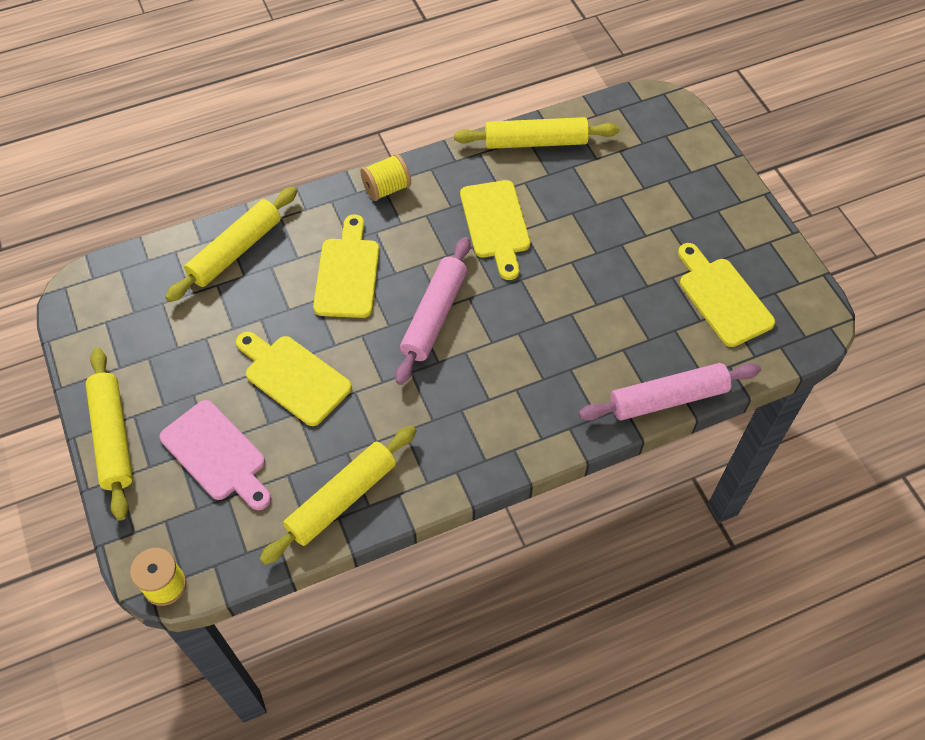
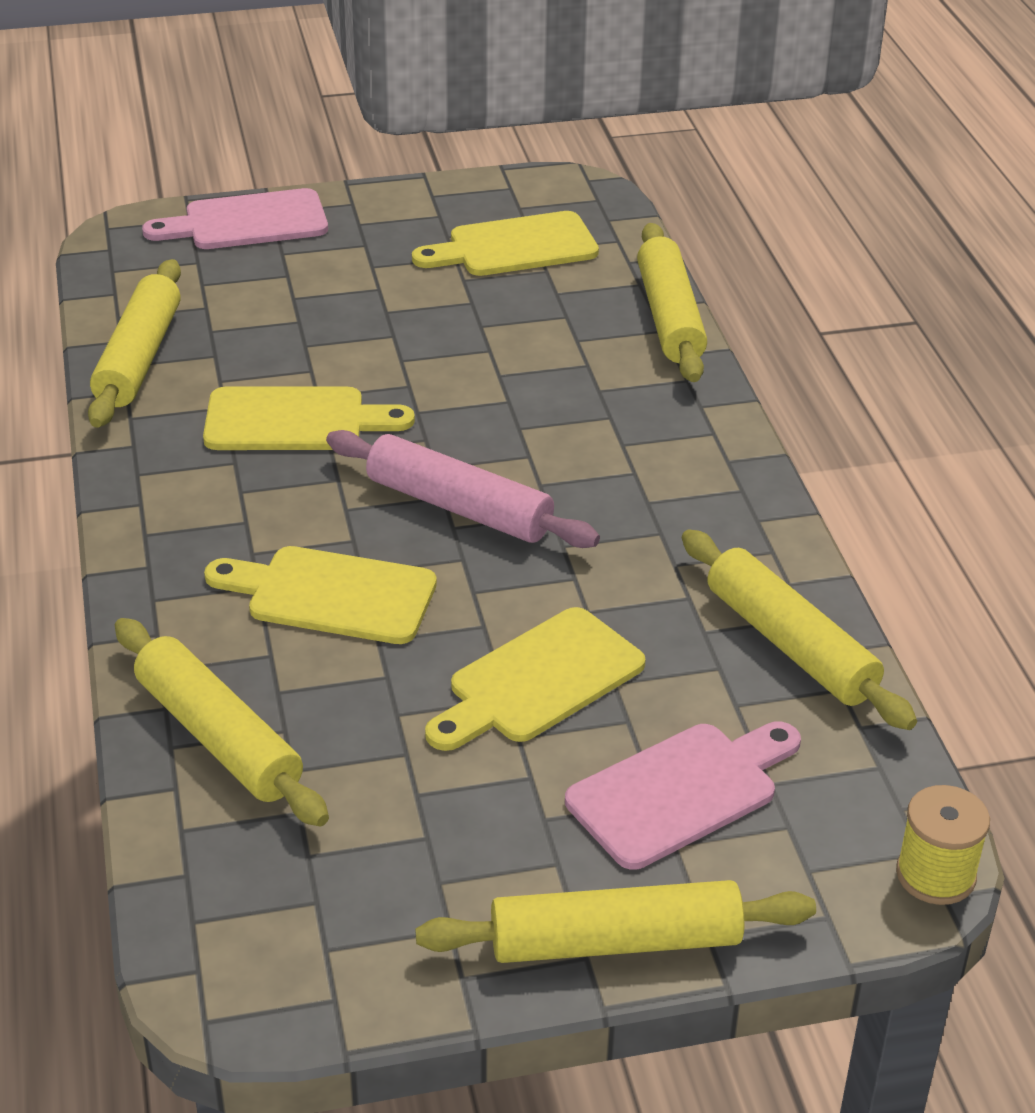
camera: 80 degrees left, 20 degrees down
yellow spool [360,154,411,201] -> none
pink rolling pin [579,363,761,421] -> yellow rolling pin [637,223,707,382]
none -> pink cutting board [142,188,328,249]

